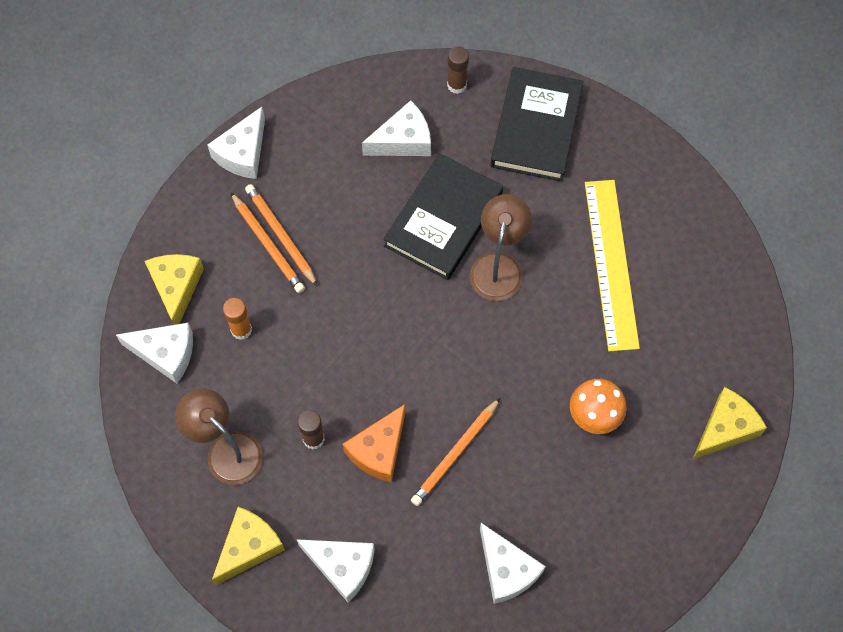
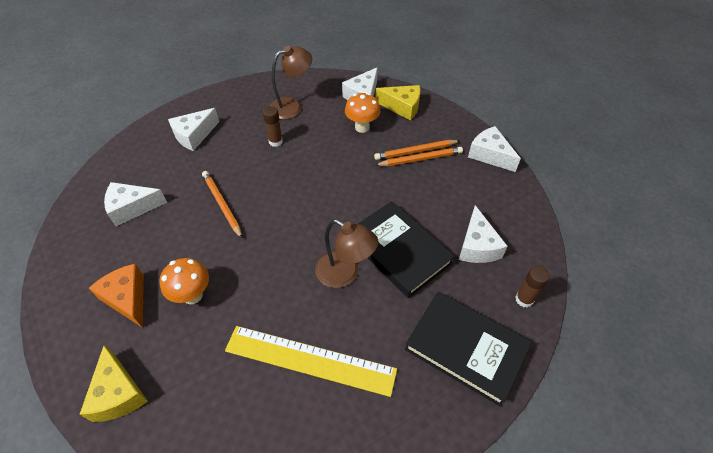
camera: 110 degrees right, 15 degrees down
yellow cheese [212,507,285,585] -> none
orange glue stick [223,298,252,340] -> orange mushroom [345,93,380,133]
orange cheese [343,404,406,483] -> orange cheese moved to [89,264,144,328]

